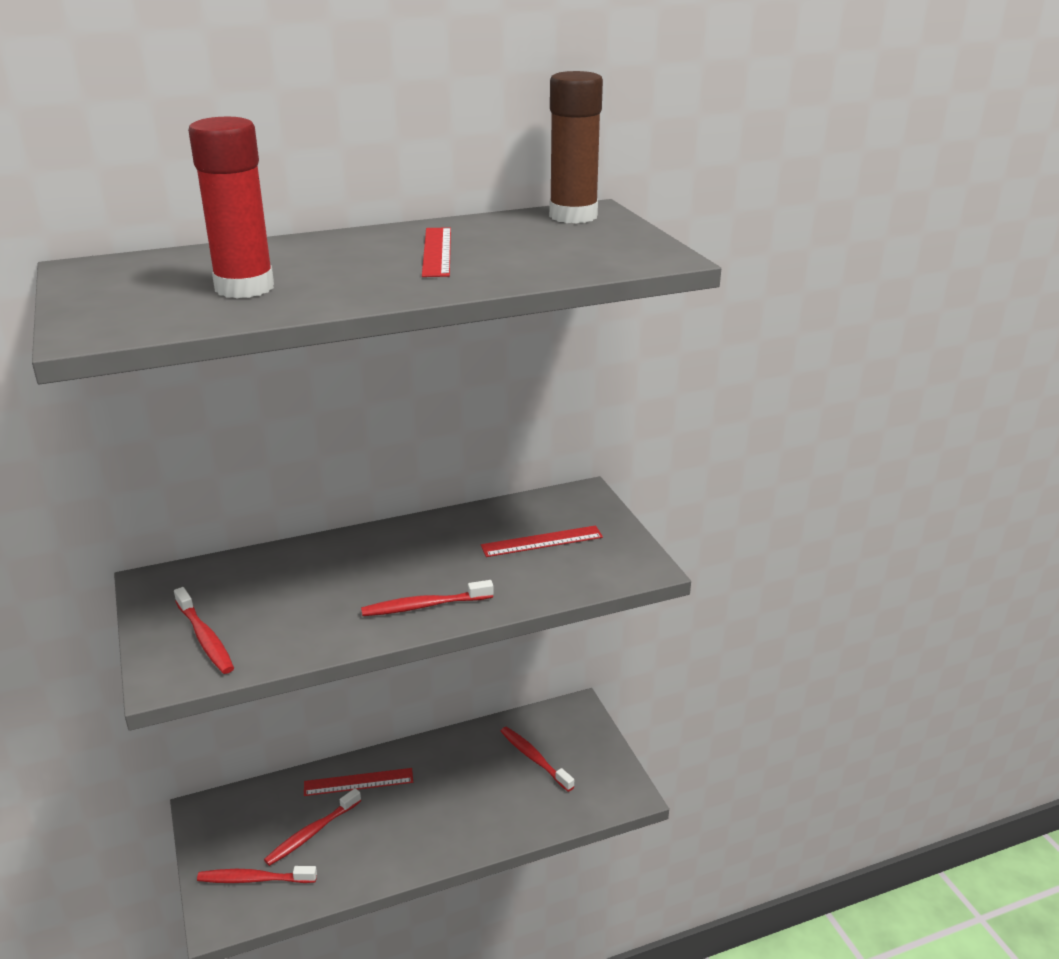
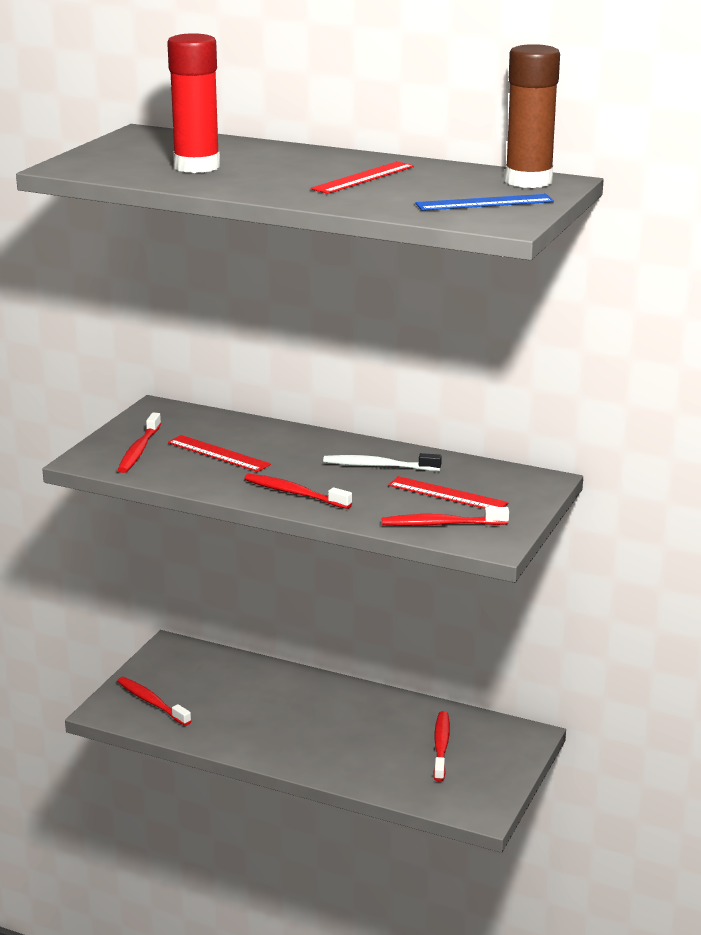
camera: 45 degrees right, 5 degrees down
red toothbrush [264,788,361,866] -> red toothbrush moved to [382,507,509,526]
red ruler [304,768,413,796] -> red ruler moved to [168,435,271,472]
none -> white toothbrush [323,453,442,471]
none -> blue ruler [415,194,554,211]

